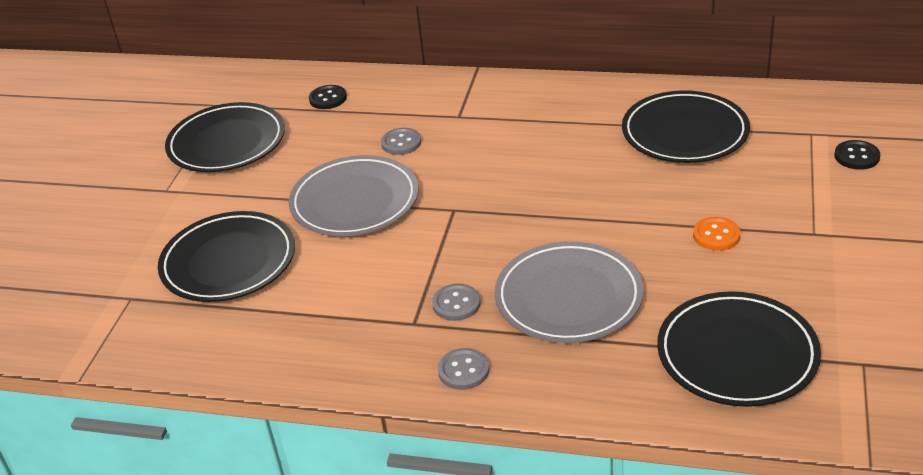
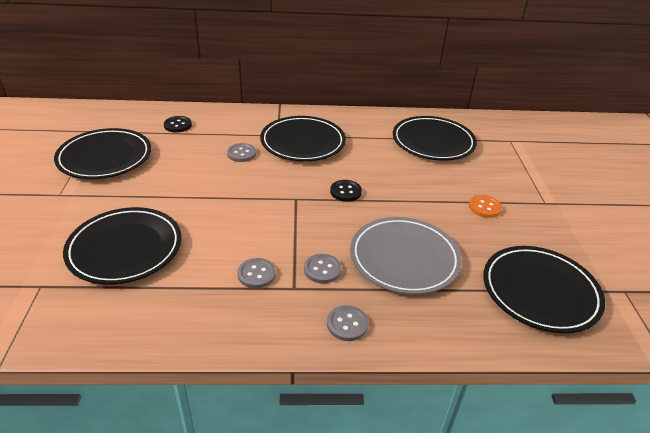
camera: 20 degrees left, 0 degrees up
grey plate [289,155,418,236] -> none
black button [835,140,880,170] -> black button moved to [330,180,362,202]
none -> grey button [237,258,276,288]
none -> black plate [260,116,346,162]

